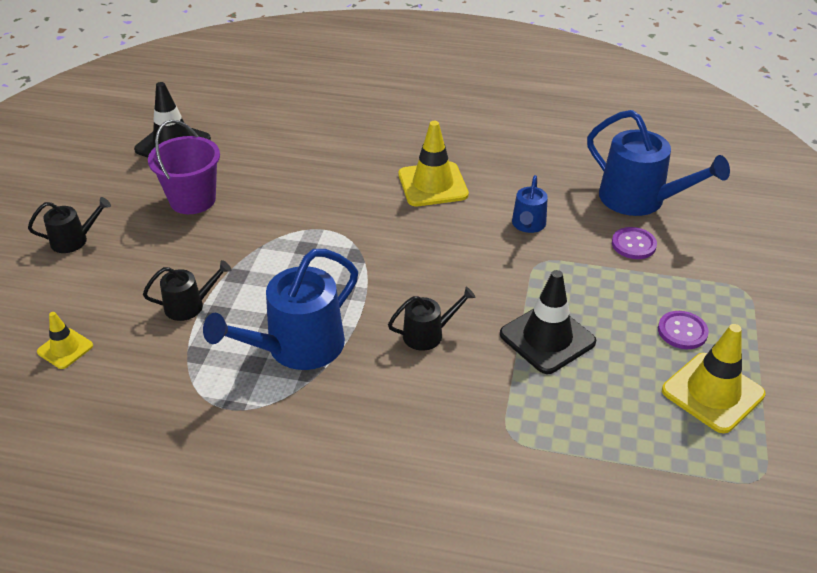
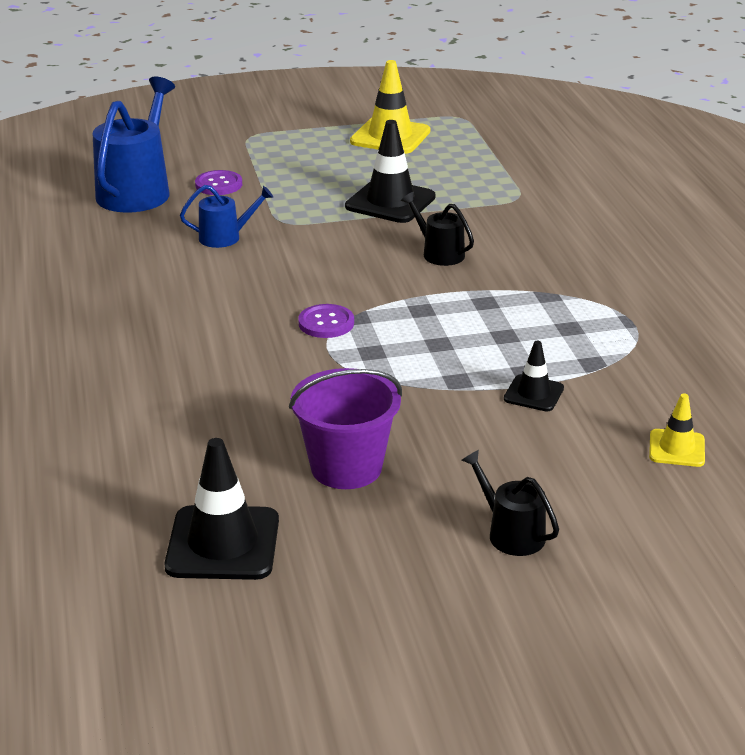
camera: 115 degrees left, 10 degrees down
black watering can [143,260,231,321] -> black traffic cone [504,341,564,411]
blue watering can [203,249,358,370] -> none
yellow traffic cone [399,121,469,206] -> none
purple button [658,311,709,349] -> purple button moved to [298,304,354,338]

